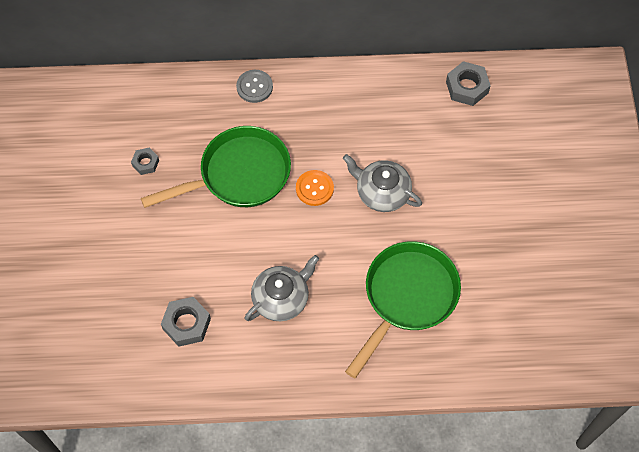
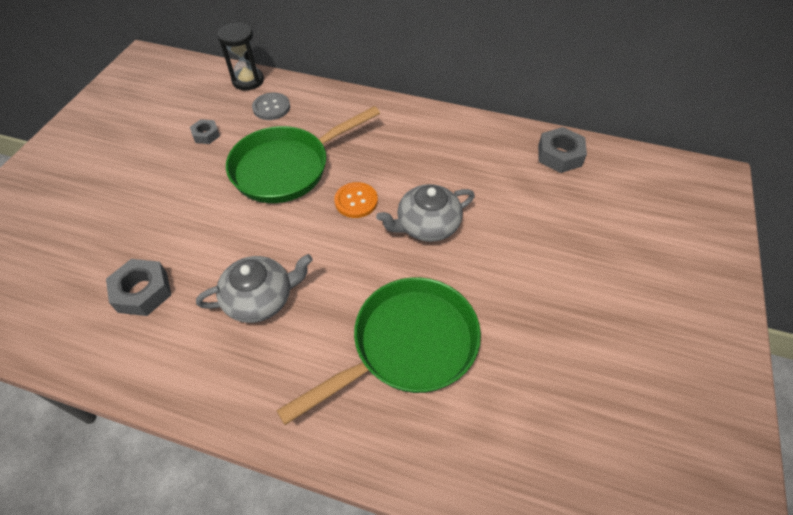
camera: 20 degrees right, 10 degrees down
green pan [141,126,291,208] -> green pan turned 150 degrees clockwise [226,106,380,203]
grey button [236,70,273,103] -> grey button moved to [252,93,290,120]
grey teapot [343,154,422,212] -> grey teapot turned 75 degrees counterclockwise [376,184,475,242]
none -> black hourglass [217,22,264,90]

